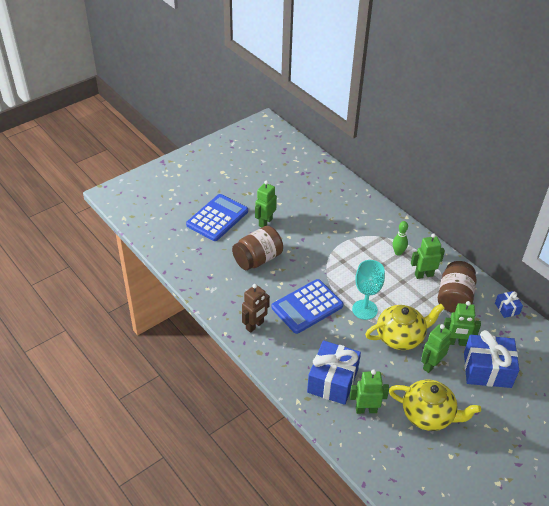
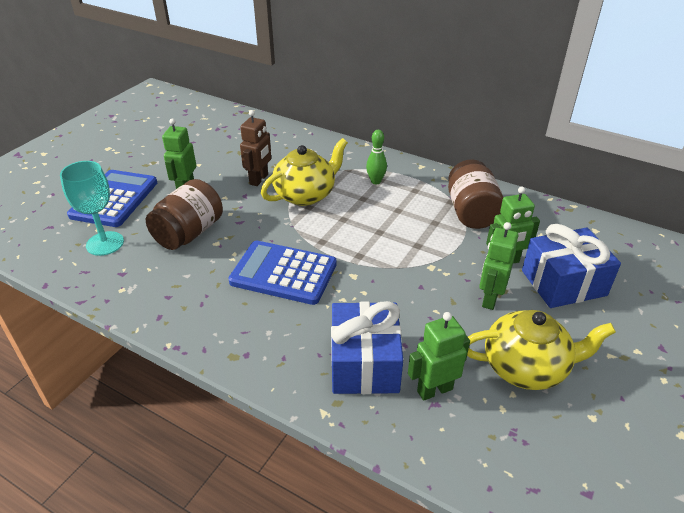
camera: 20 degrees left, 5 degrees down
brown robot [242,284,270,333] -> brown robot moved to [240,110,271,186]
blue calculator [272,279,343,334] -> blue calculator turned 75 degrees clockwise [229,241,337,305]
turquoise goblet [352,260,385,320] -> turquoise goblet moved to [60,161,124,256]
yellow teapot [365,304,445,350] -> yellow teapot moved to [261,138,348,206]
green robot [411,233,445,279] -> none
blue gift [495,291,523,318] -> none

